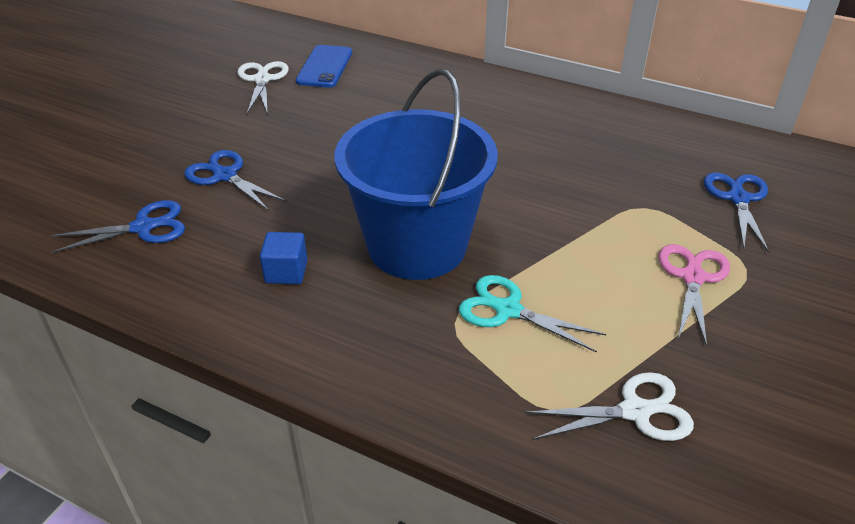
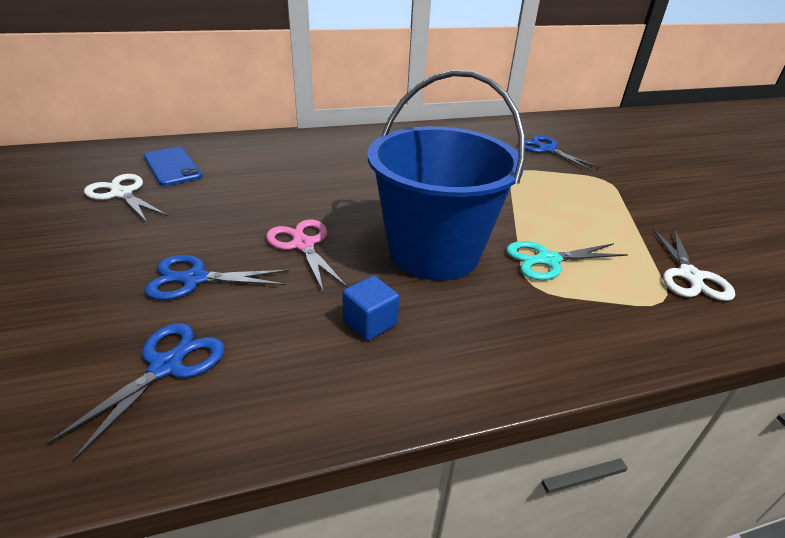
camera: 45 degrees left, 5 degrees down
white scissors [525,372,694,441] -> white scissors turned 150 degrees clockwise [653,228,735,301]
pink scissors [659,244,730,346] -> pink scissors moved to [266,220,348,293]

